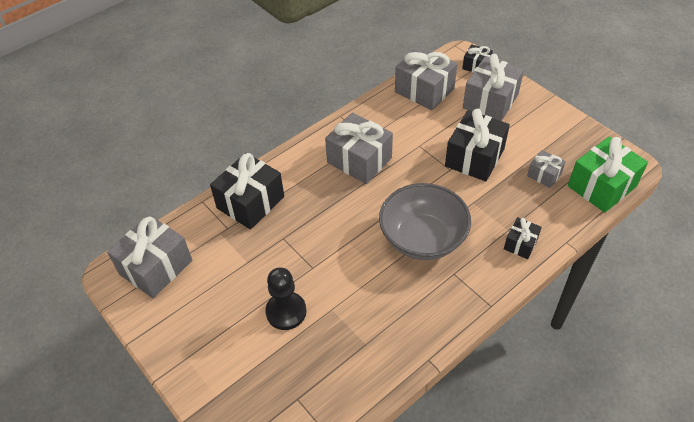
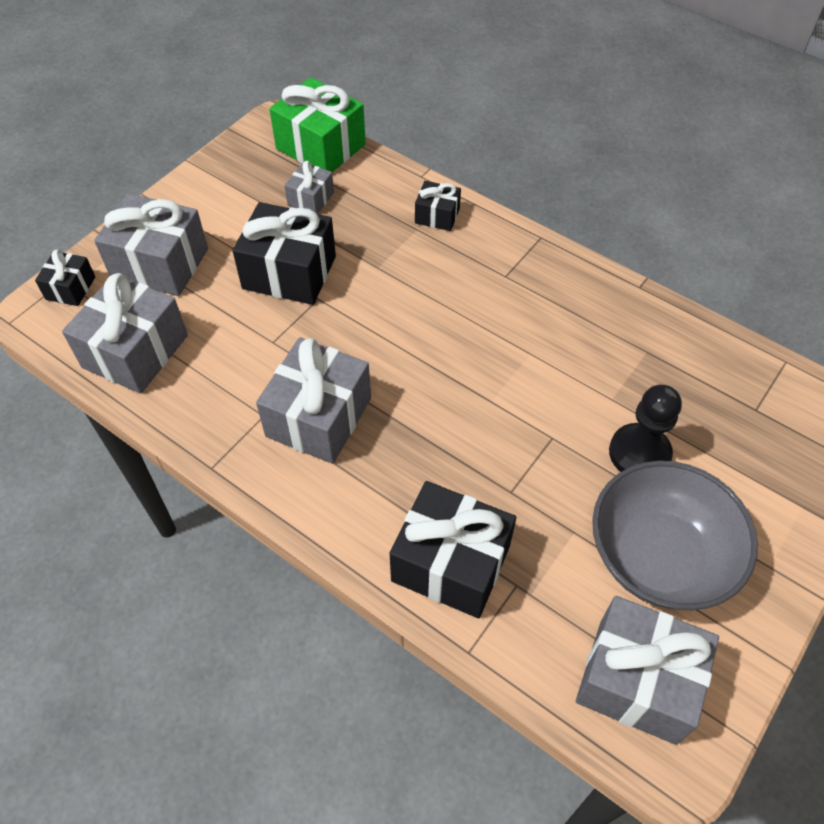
camera: 105 degrees left, 5 degrees up
grey bowl [379,183,471,260] -> grey bowl moved to [592,461,758,610]

